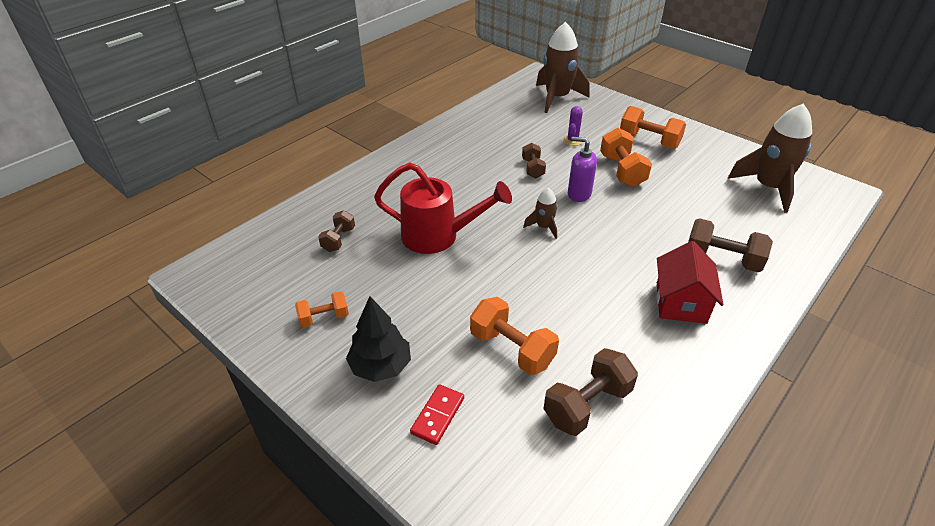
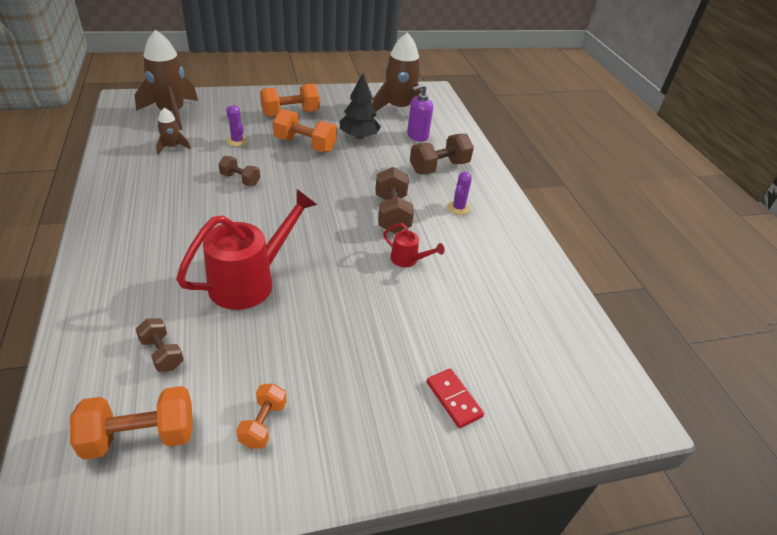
camera: 60 degrees left, 0 degrees up
black tree [346,296,411,382] -> black tree moved to [340,73,381,139]
orange dumbbell [470,297,559,375] -> orange dumbbell moved to [70,386,193,460]
brown rocket [523,188,558,239] -> brown rocket moved to [156,108,191,155]
brown dumbbell [543,348,638,436] -> brown dumbbell moved to [375,167,414,233]
purple soap dispenser [568,137,597,202] -> purple soap dispenser moved to [407,84,433,142]
red house [657,241,724,324] -> purple cactus [448,172,472,215]
none -> red watering can [383,223,445,267]

